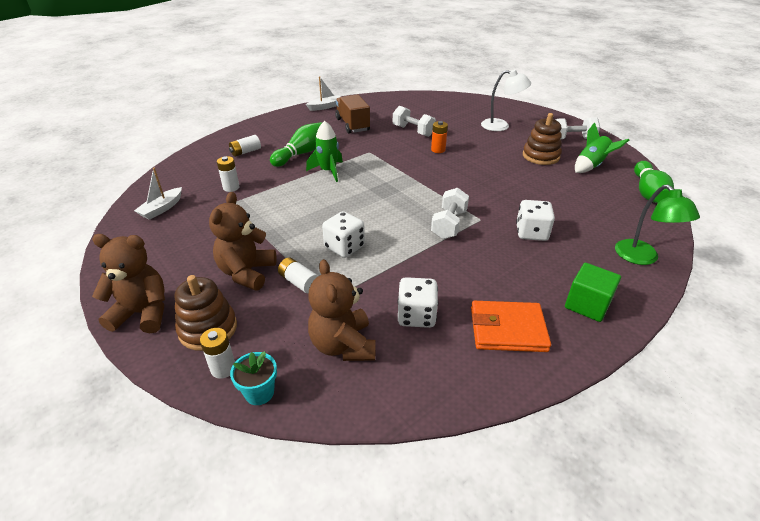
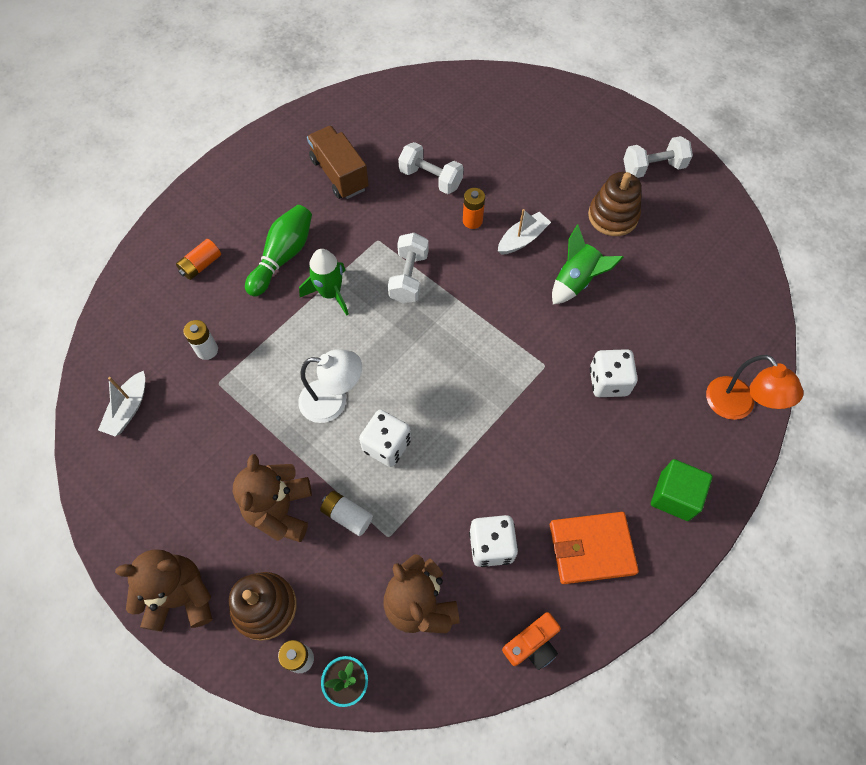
camera: 10 degrees left, 25 degrees up
white battery [229,135,261,157] -> orange battery [176,239,221,280]
white boat [306,76,341,111] -> white boat moved to [498,209,551,255]
white dumbbell [431,188,469,239] -> white dumbbell moved to [388,233,429,303]
white lamp [481,69,531,131] -> white lamp moved to [298,349,362,423]
green rocket [575,123,629,173] -> green rocket moved to [552,224,623,305]
green lamp [615,185,700,265] -> orange lamp [706,355,803,420]
green bowling pin [634,161,674,203] -> none
none -> orange camera [502,612,561,670]

